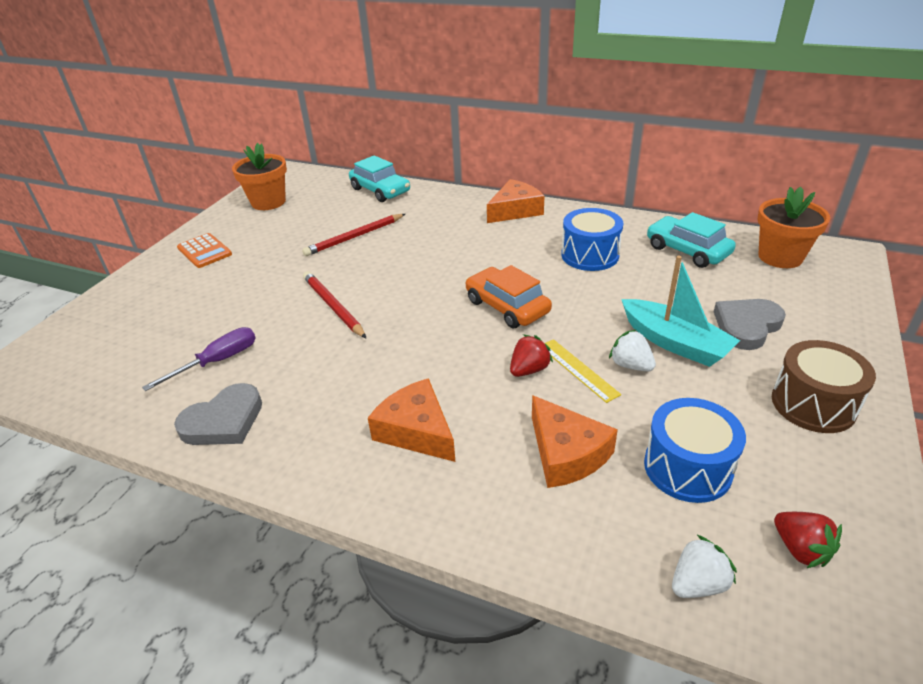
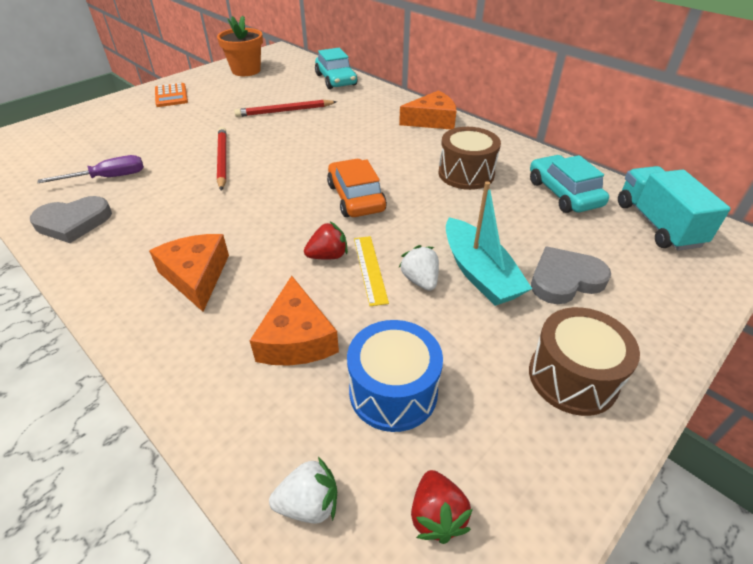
camera: 20 degrees right, 5 degrees up
blue drum [561,208,623,271] -> brown drum [439,127,501,190]
orange flower pot [758,187,830,268] -> turquoise truck [618,166,731,251]

